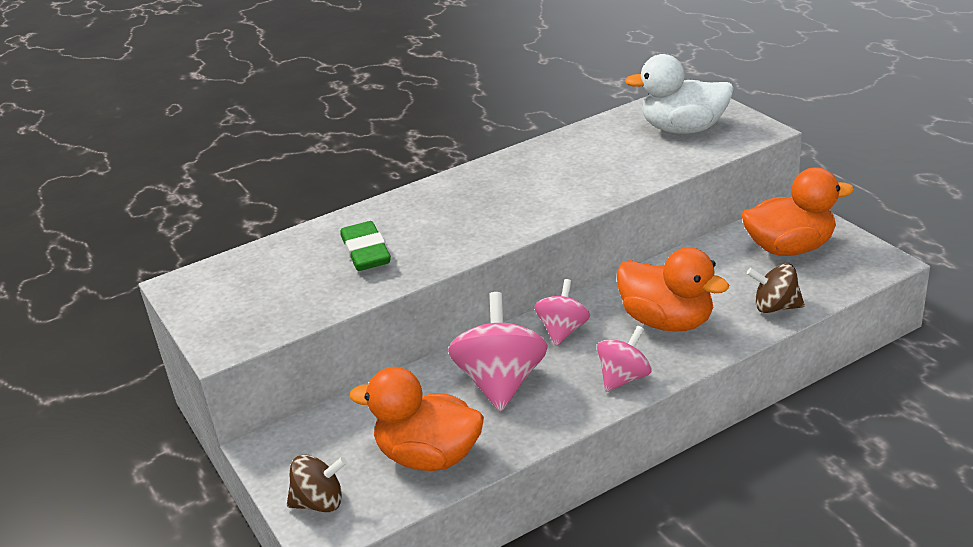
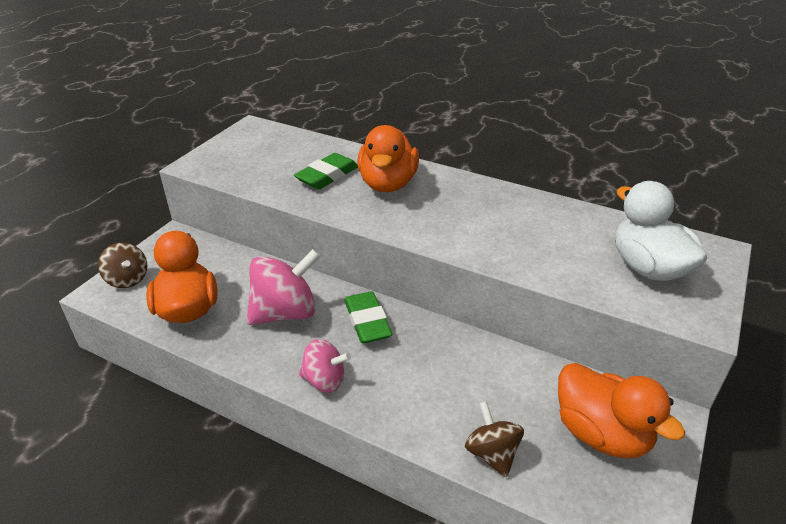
camera: 55 degrees right, 5 degrees up
pink spinning top [534,279,590,346] -> green eraser [344,291,393,343]
orange duck [616,247,729,332] -> orange duck moved to [357,125,419,192]

